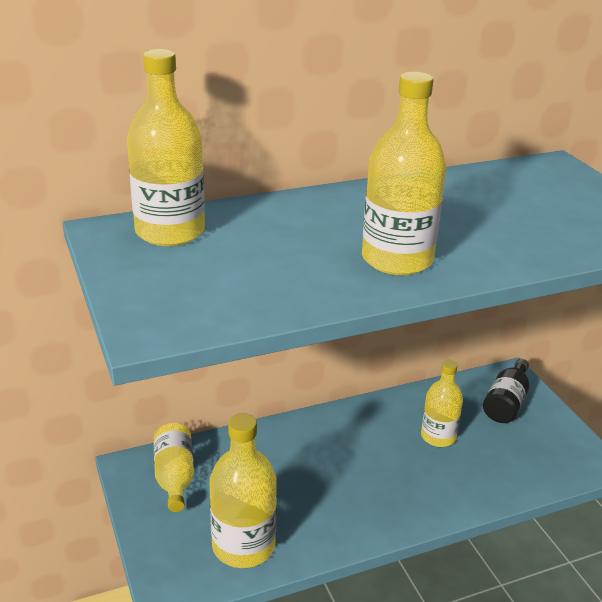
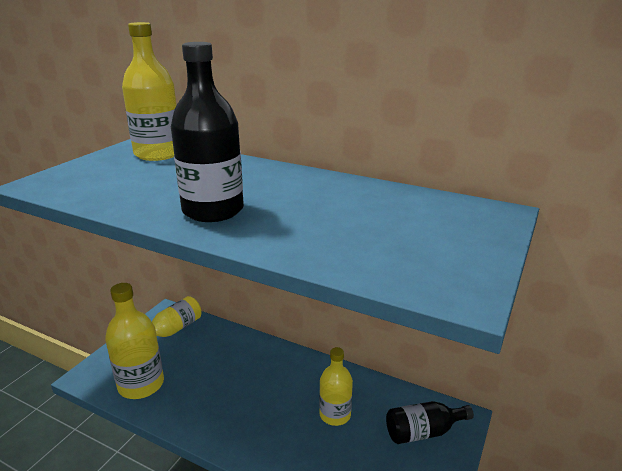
camera: 50 degrees right, 5 degrees down
yellow bottle [362,72,446,275] -> black bottle [171,42,244,222]

